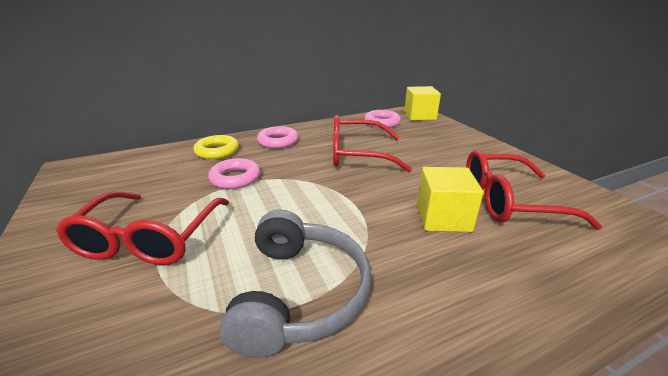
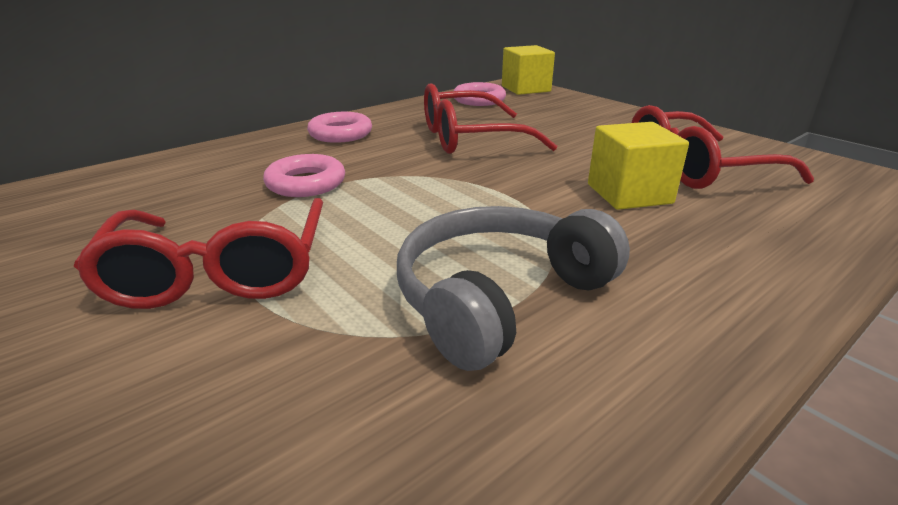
camera: 15 degrees left, 0 degrees up
yellow ring [193,135,239,159] -> none
grey headphones [219,209,372,358] -> grey headphones turned 120 degrees counterclockwise [397,206,630,371]

